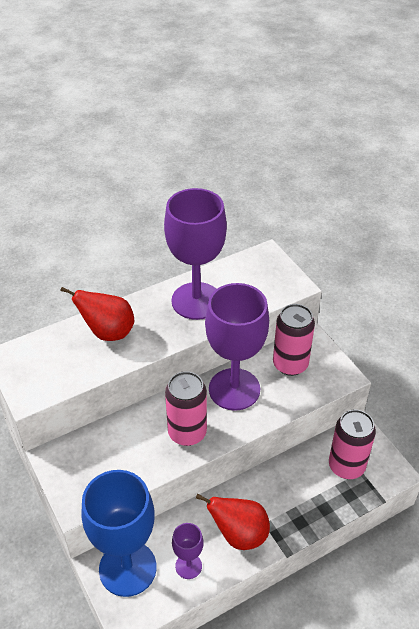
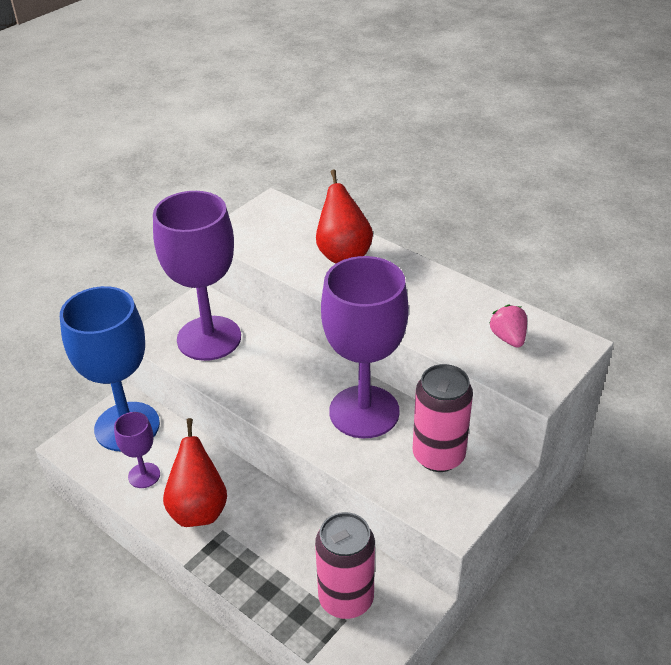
camera: 70 degrees right, 5 degrees down
purple goblet [164,188,227,320] -> purple goblet moved to [153,191,241,361]
pink can [165,371,207,446] -> none
none -> pink strawberry [489,304,527,348]

